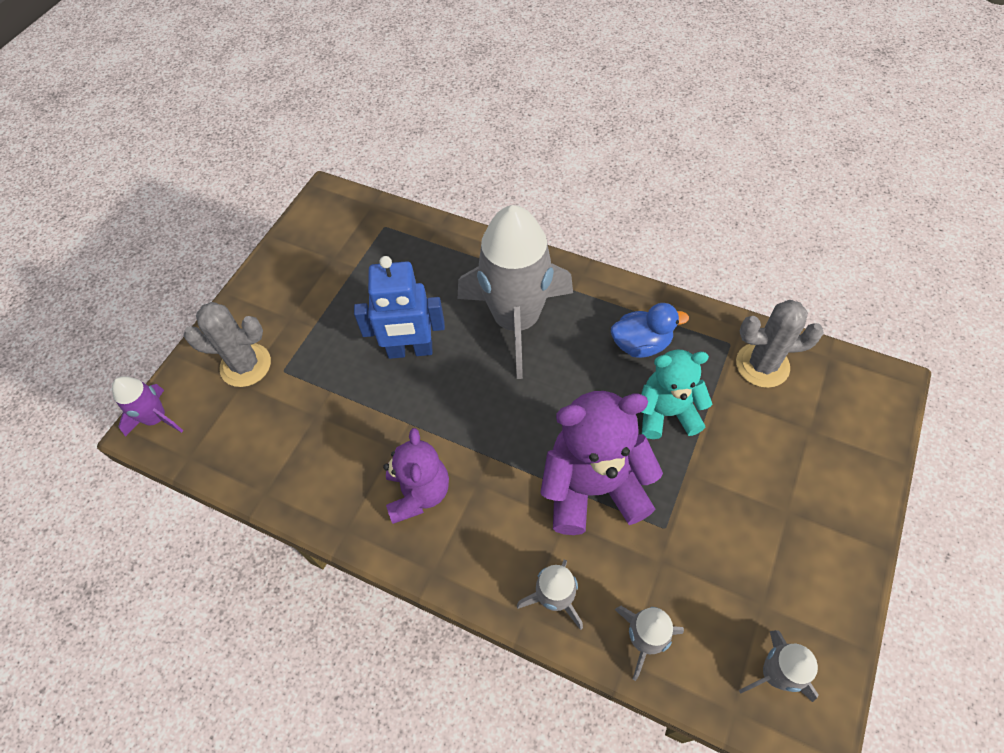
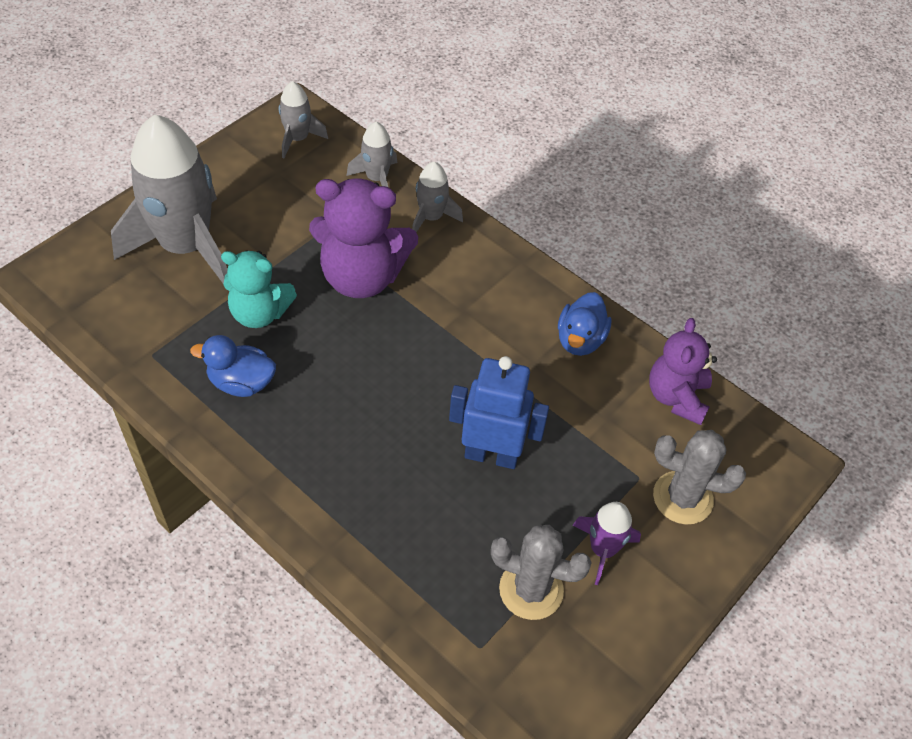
camera: 170 degrees left, 5 degrees down
purple rocket [112,376,183,437] -> purple rocket moved to [573,502,641,585]
purple teddy bear [383,428,449,524] -> purple teddy bear moved to [649,318,717,425]
grey rocket [458,205,573,379] -> grey rocket moved to [111,114,227,284]
grey cactus [736,300,824,388] -> grey cactus moved to [491,525,592,620]
none -> blue duck [558,292,611,356]

